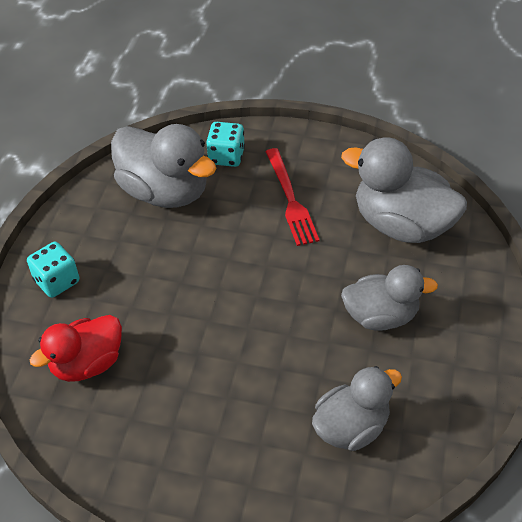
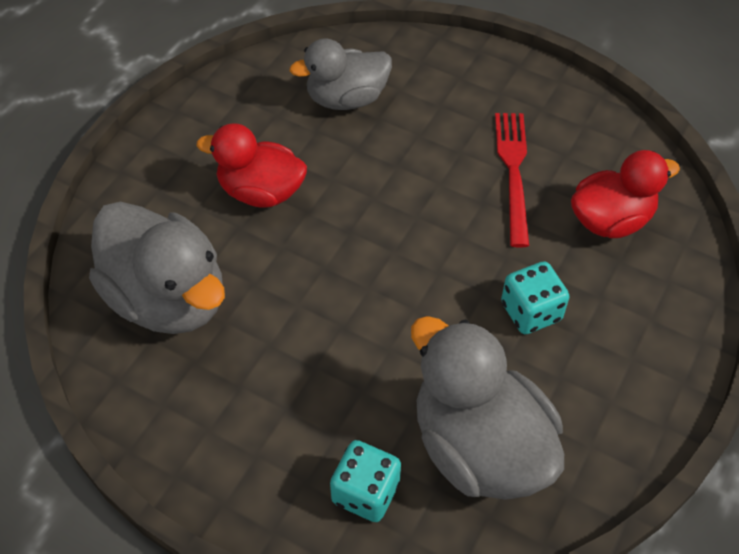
camera: 165 degrees left, 5 degrees up
turquoise dice [27,242,80,298] -> turquoise dice moved to [501,261,569,334]
red fork [265,148,320,246] -> red fork moved to [495,113,529,247]
grey duck [341,265,438,331] -> red duck [197,123,307,208]

